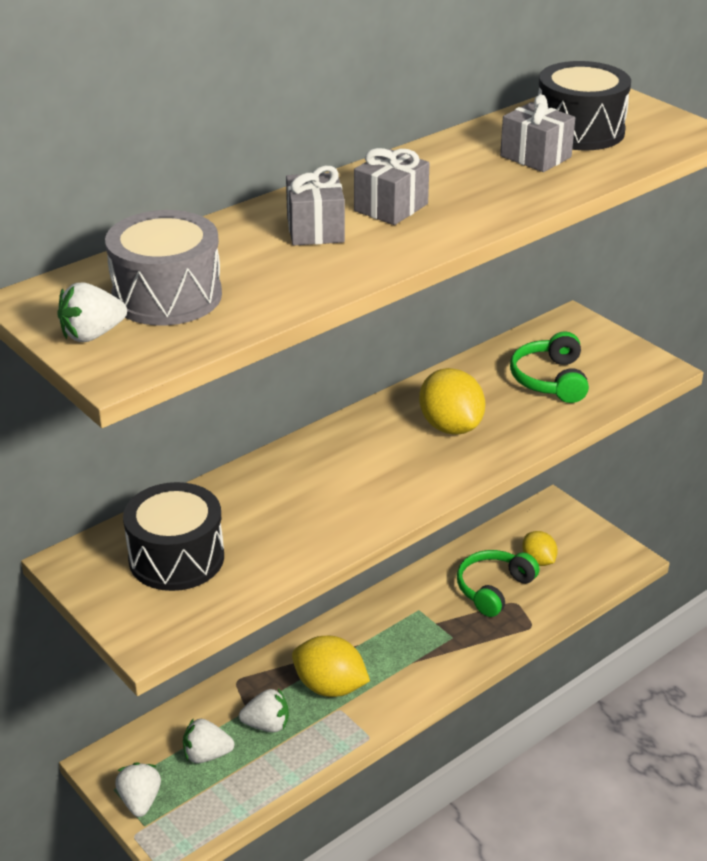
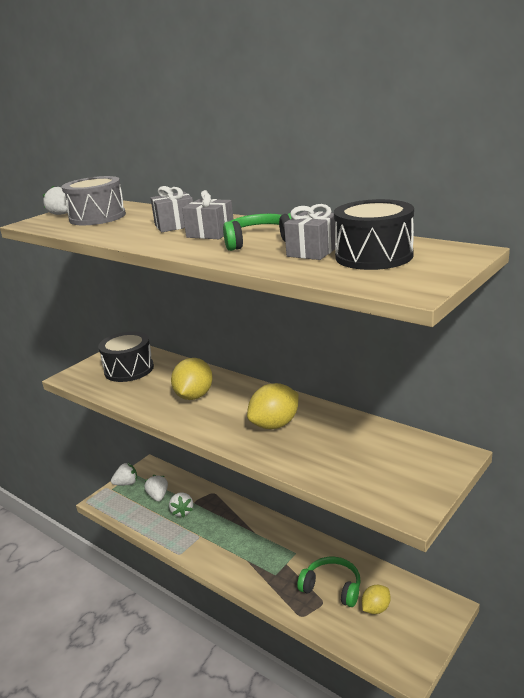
camera: 80 degrees right, 10 degrees down
yellow lemon [292,636,370,697] -> yellow lemon moved to [171,358,213,400]
green headphones [510,331,589,403] -> green headphones moved to [223,213,292,251]

